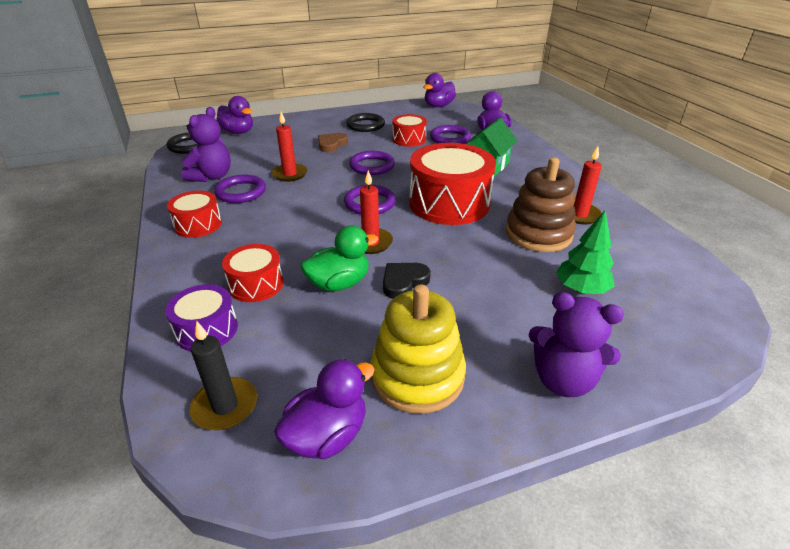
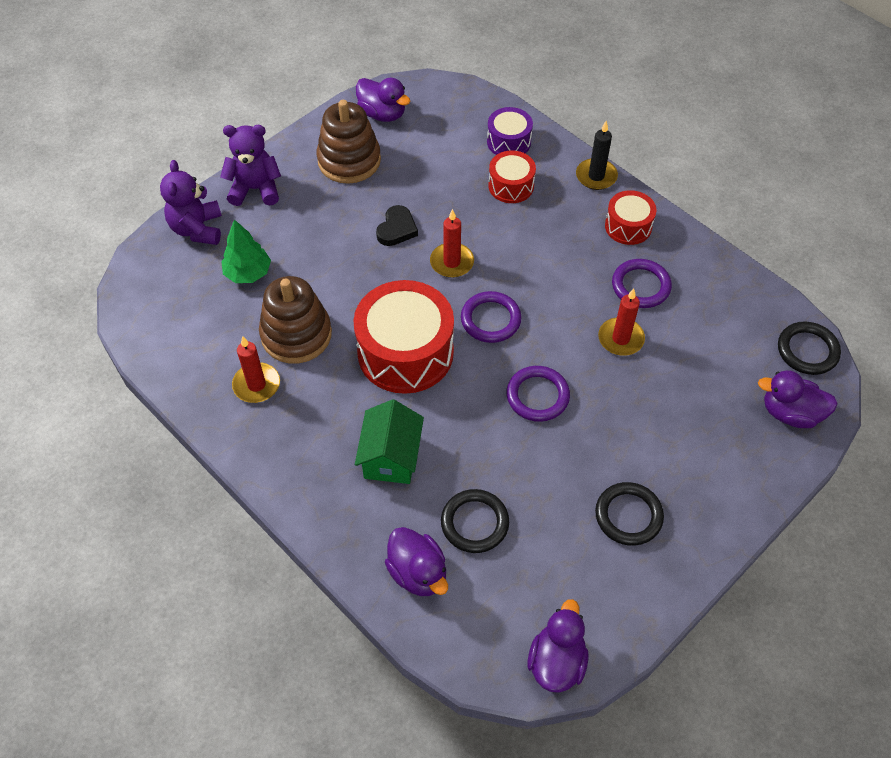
camera: 155 degrees right, 20 degrees up
purple teddy bear [181,107,231,182] -> purple teddy bear moved to [160,160,222,245]
black candle [190,321,257,430] -> black candle moved to [576,121,618,190]
purple duck [274,359,375,459] -> purple duck turned 75 degrees counterclockwise [356,78,410,122]
green duck [301,226,379,292] -> none
brown heart [318,133,348,152] -> none
yellow stacking toy [371,285,466,414] -> brown stacking toy [317,100,381,184]
red drum [392,114,427,147] -> none
purple ring [430,125,471,144] -> black ring [441,489,509,553]

